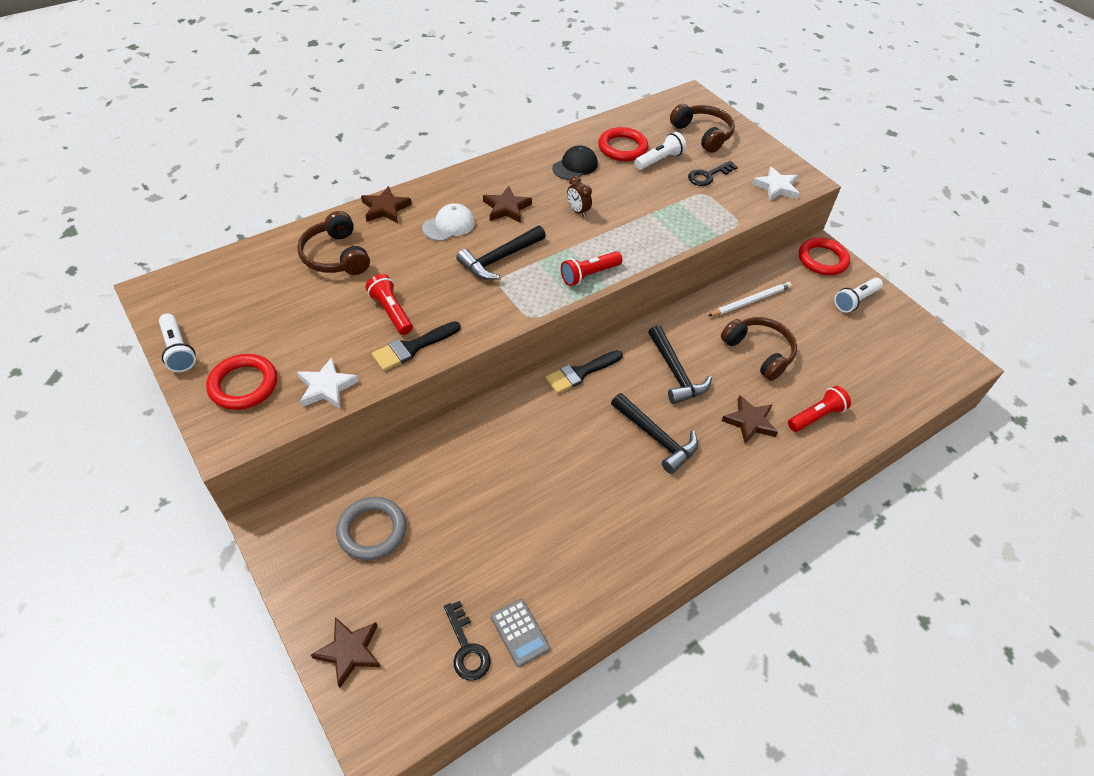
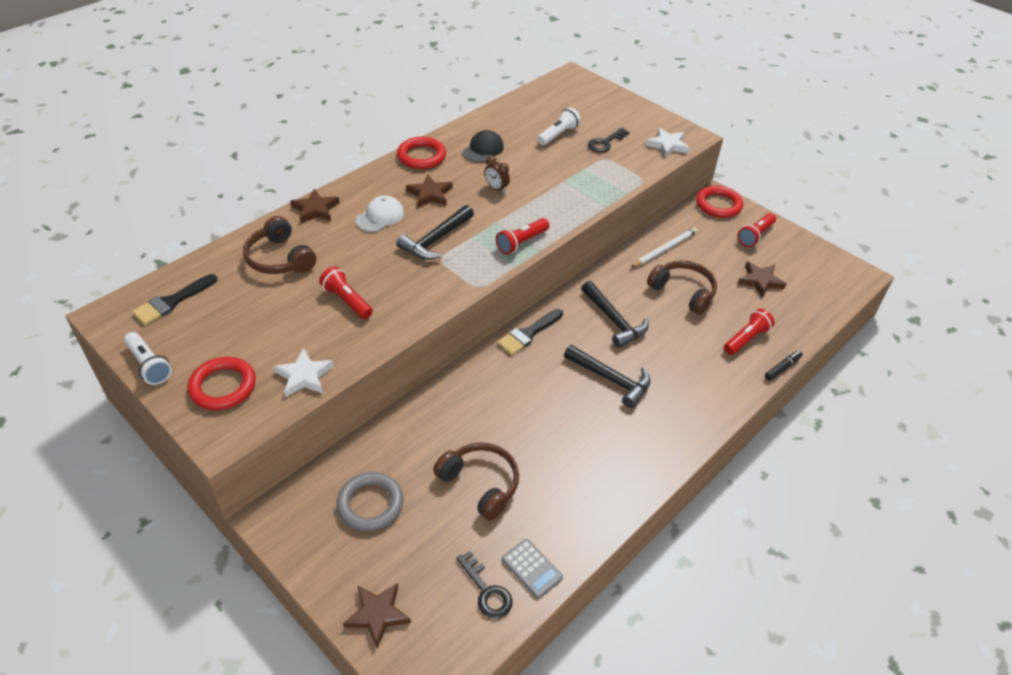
camera: 10 degrees left, 5 degrees down
black brush [372,321,461,371] -> black brush moved to [132,274,217,325]
red ring [598,127,648,161] -> red ring moved to [397,137,446,169]
brown headphones [670,104,735,153] -> brown headphones moved to [433,442,519,520]
brown star [722,395,778,444] -> brown star moved to [738,262,786,298]
white flashlight [834,278,883,313] -> red flashlight [738,213,776,247]
none -> black marker [765,351,802,381]

